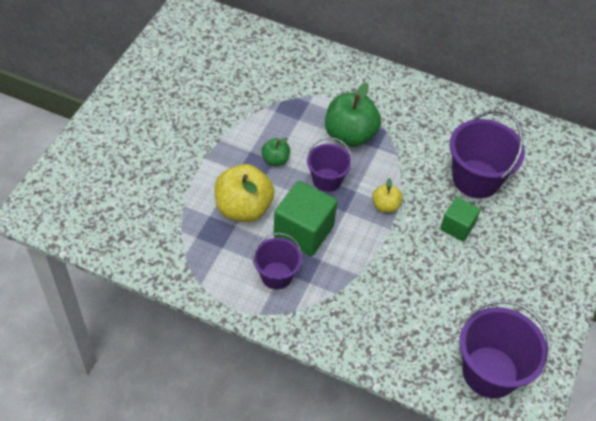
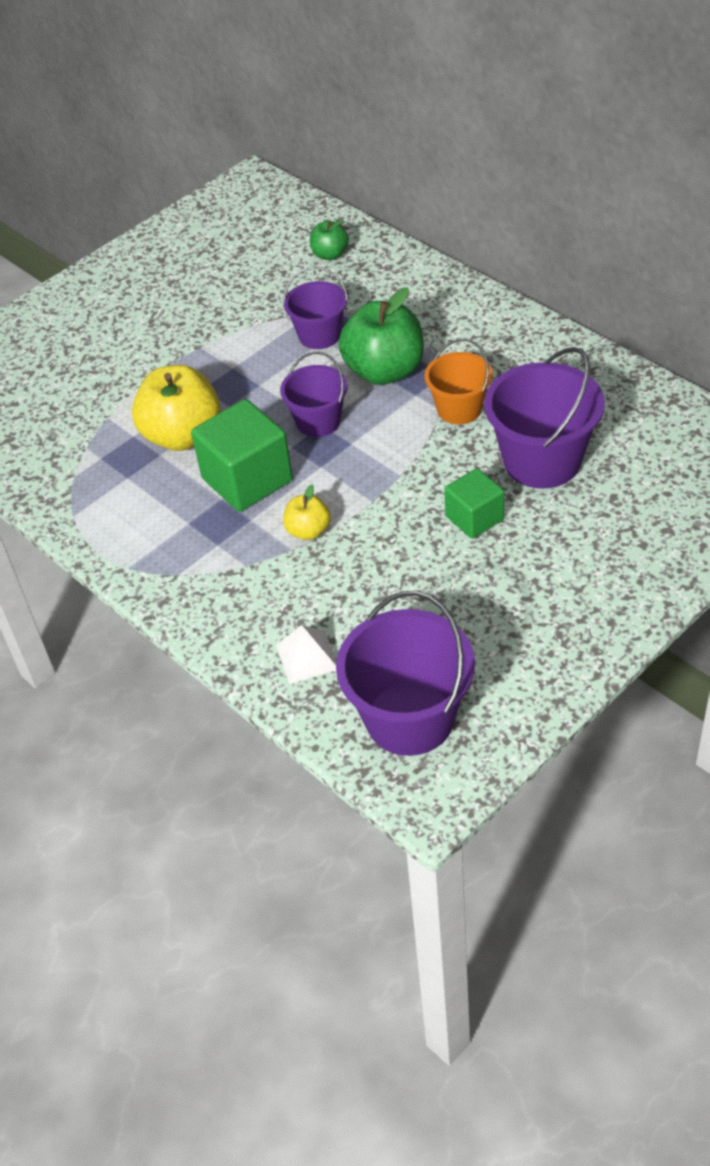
camera: 30 degrees right, 5 degrees down
purple bucket [253,233,302,289] -> purple bucket moved to [283,266,348,349]
green apple [261,138,290,166] -> green apple moved to [310,219,349,260]
yellow apple [372,178,402,213] -> yellow apple moved to [283,485,331,540]
none -> white pyramid [276,625,336,684]
none -> orange bucket [424,338,493,424]

